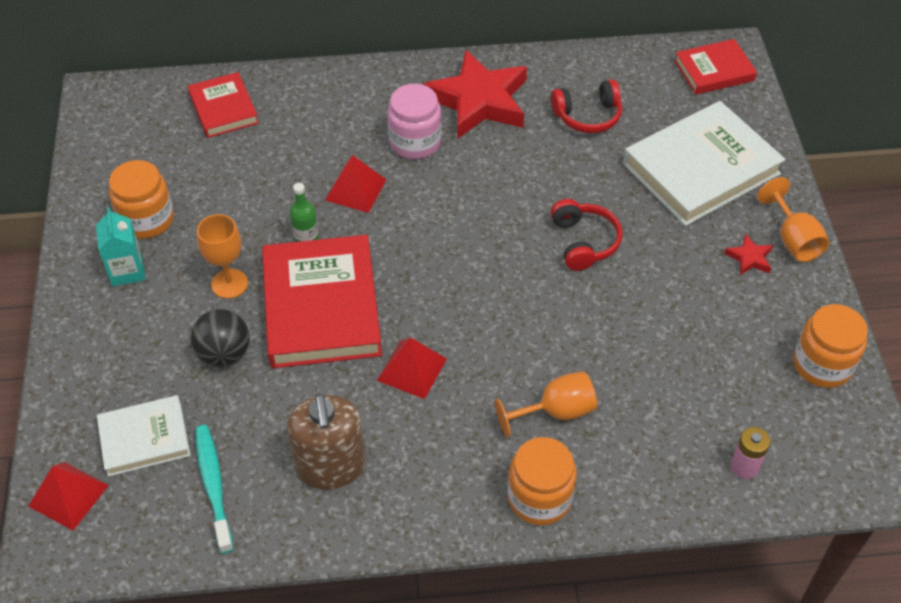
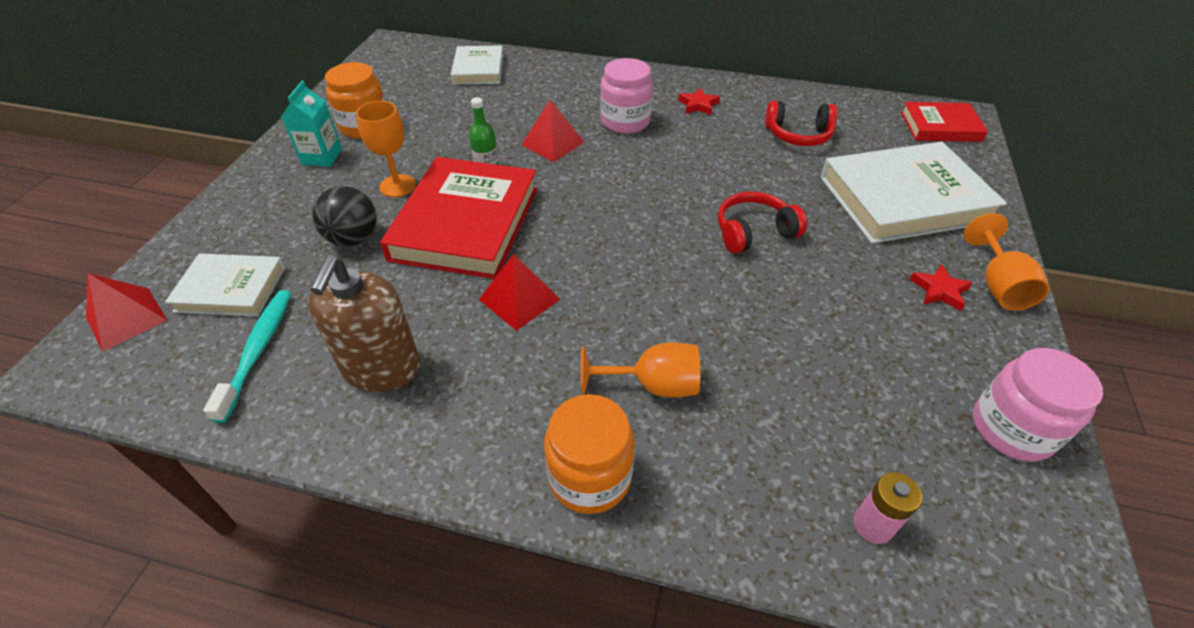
camera: 20 degrees right, 5 degrees down
red book [188,72,259,138] -> white book [451,45,504,85]
red star [422,50,527,139] -> red star [678,88,720,115], size x0.40
red headphones [551,199,623,271] -> red headphones turned 120 degrees counterclockwise [718,192,807,254]
orange jar [793,304,868,388] -> pink jar [973,348,1103,462]

